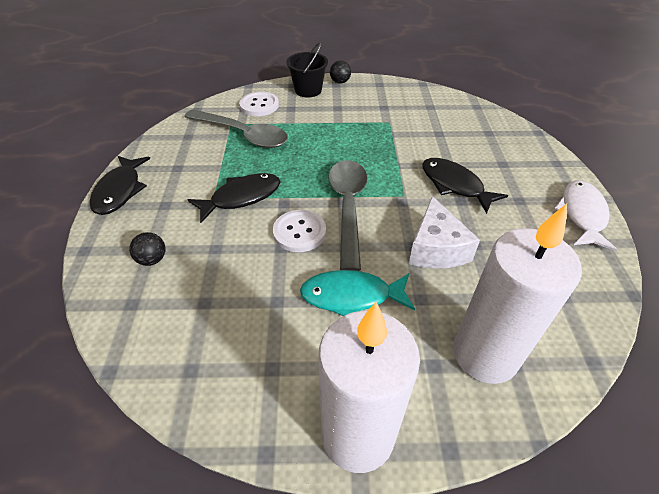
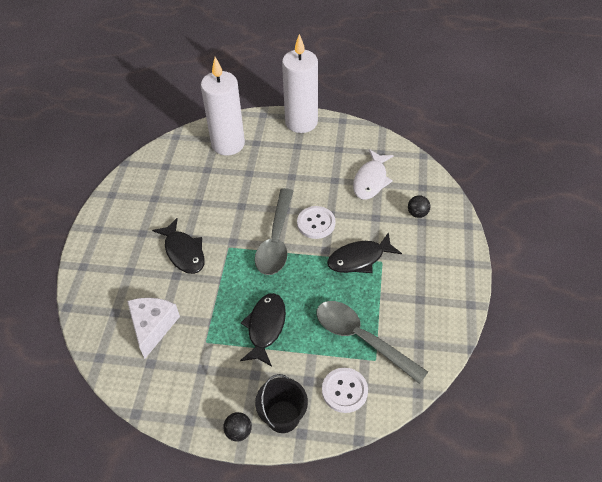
camera: 170 degrees left, 5 degrees up
black fish [90,156,150,215] -> black fish moved to [240,293,286,367]
turquoise fish [300,270,415,316] -> none
white cheese [409,196,480,269] -> white cheese moved to [127,298,180,359]
white fish [554,180,617,251] -> white fish moved to [353,149,394,200]

